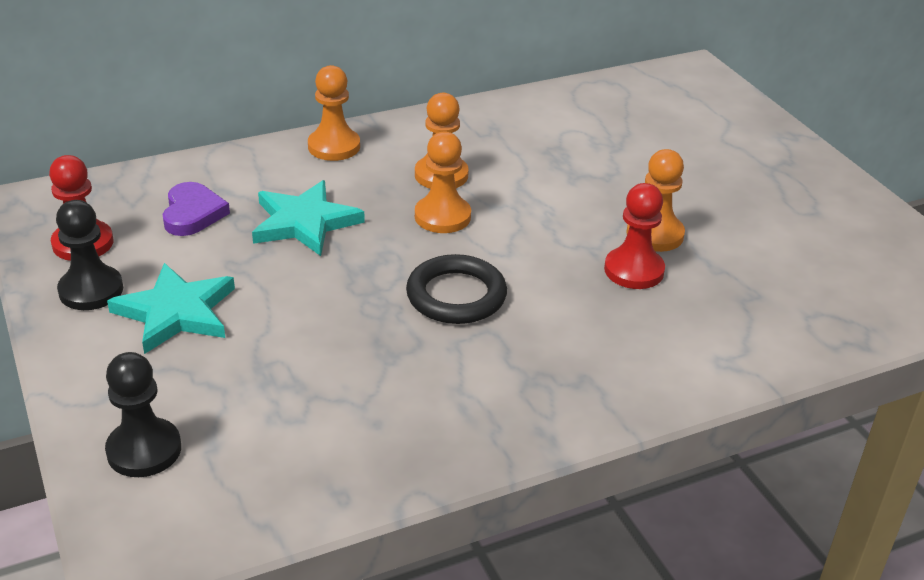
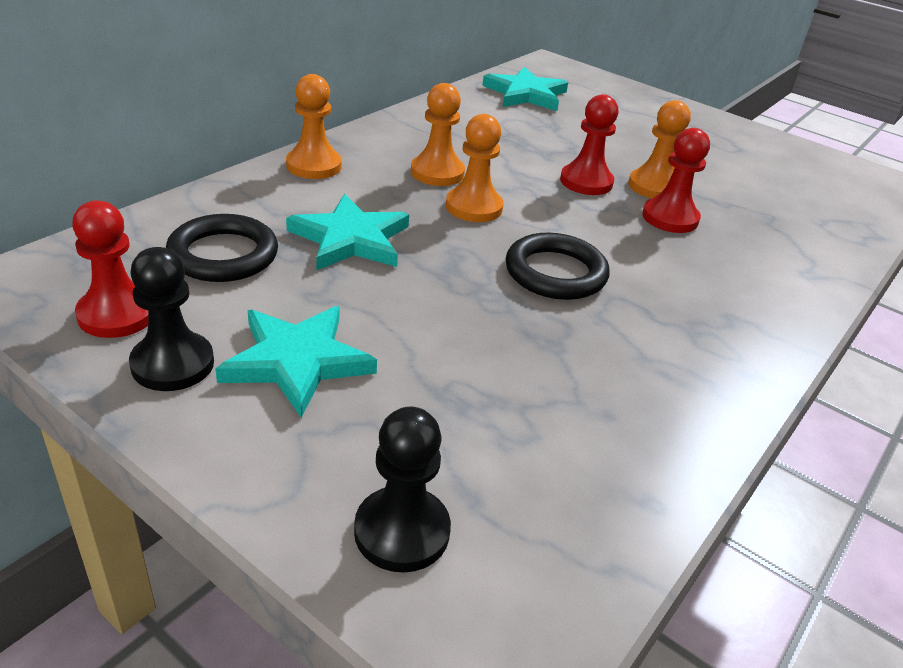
camera: 30 degrees left, 0 degrees up
purple heart [163,182,230,236] -> black ring [166,214,278,282]
none -> turquoise star [482,67,568,111]
none -> red pawn [560,94,618,195]

